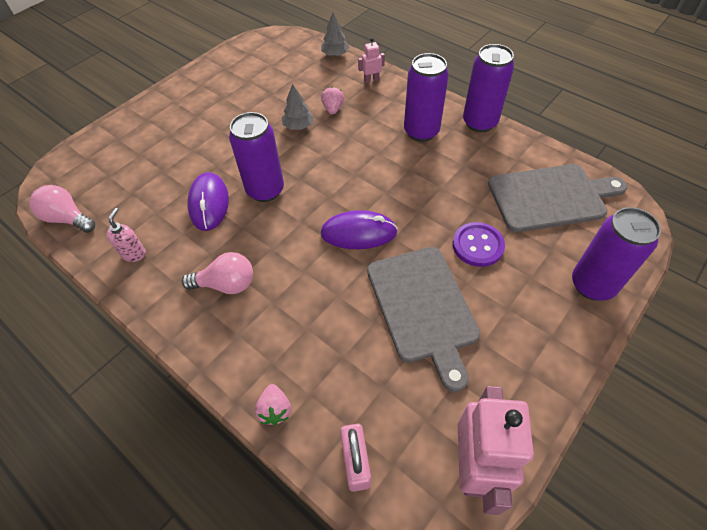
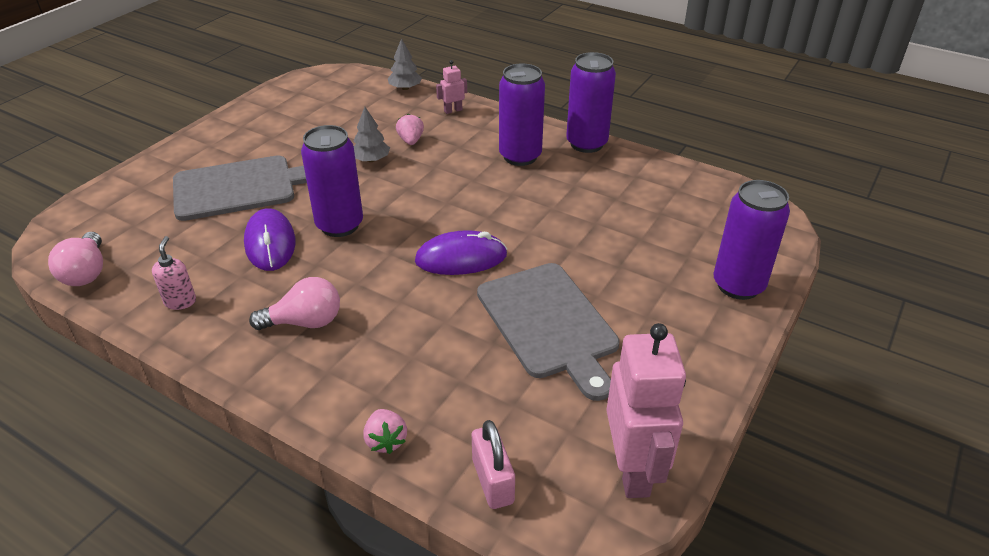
camera: 10 degrees left, 15 degrees down
pink light bulb [30,185,95,233] -> pink light bulb turned 120 degrees counterclockwise [48,232,103,286]
purple button [453,222,505,267] -> none
grey cutting board [488,164,627,232] -> grey cutting board moved to [173,155,307,221]

